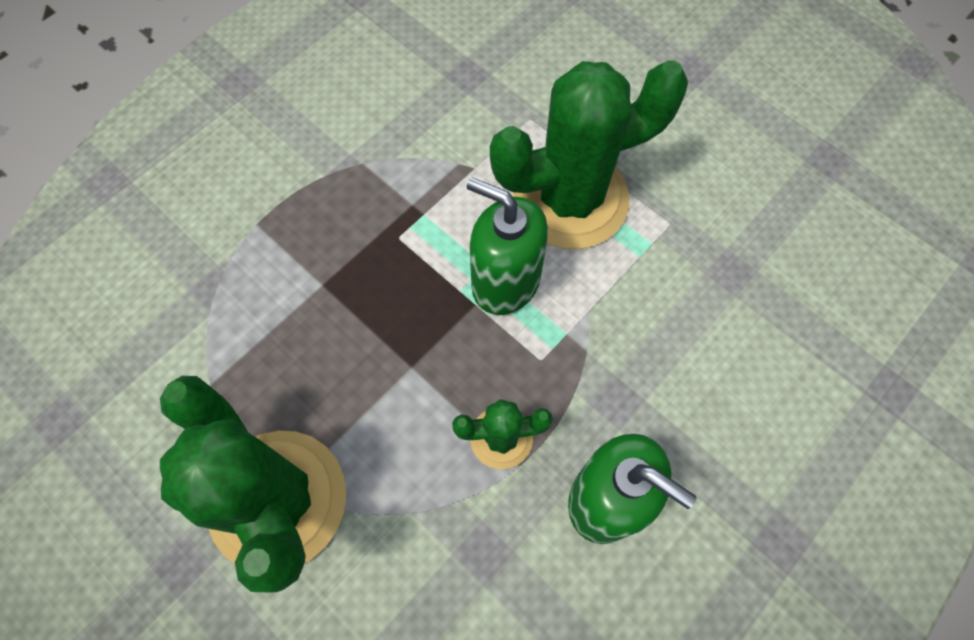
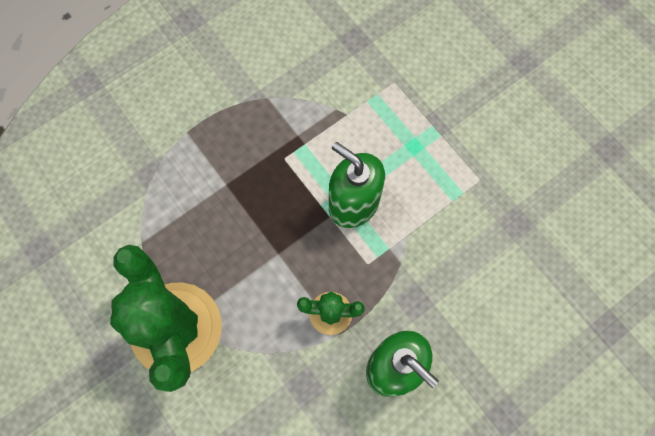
camera: 10 degrees right, 5 degrees up
green cactus [490,60,688,249] -> none

